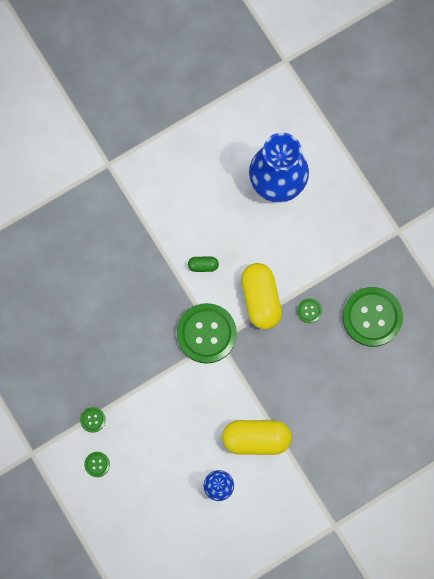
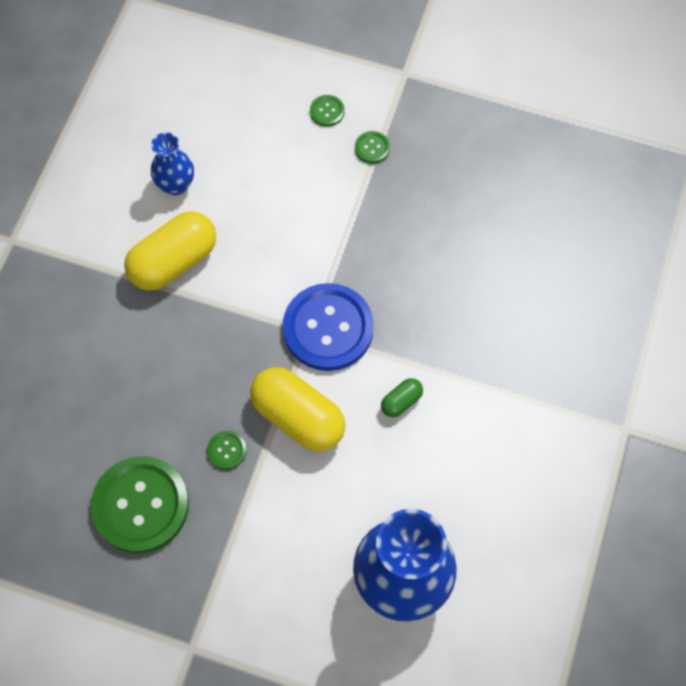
camera: 140 degrees right, 10 degrees down
green button [177,303,237,364] -> blue button [283,283,374,371]

